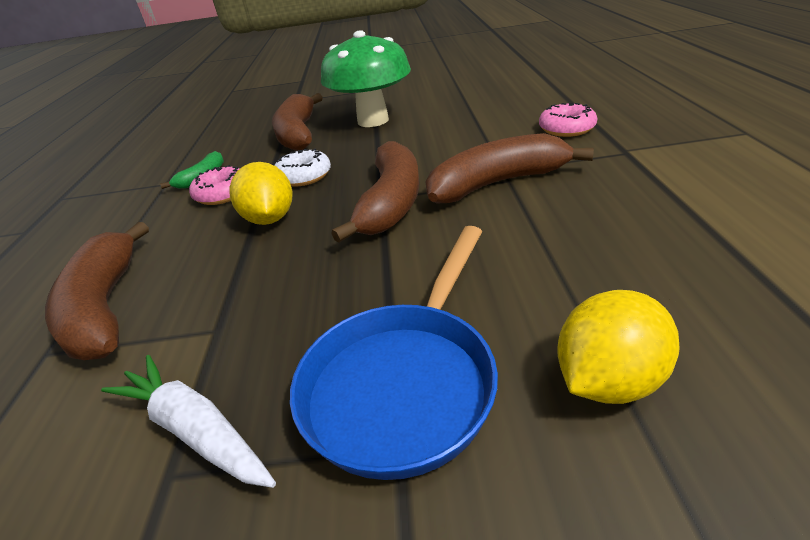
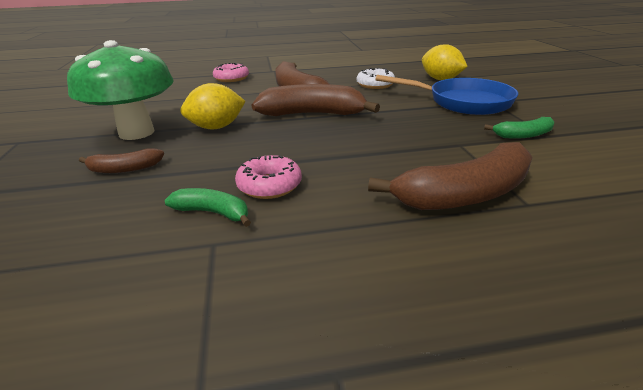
camera: 100 degrees left, 5 degrees down
white carrot [101,355,276,488] -> green banana [484,117,554,139]
yellow lemon [229,162,293,225] -> yellow lemon moved to [180,83,246,129]
brown banana [272,93,323,151] -> brown banana [79,148,164,173], size x0.51
white donut [274,149,331,187] -> white donut moved to [357,68,395,89]

